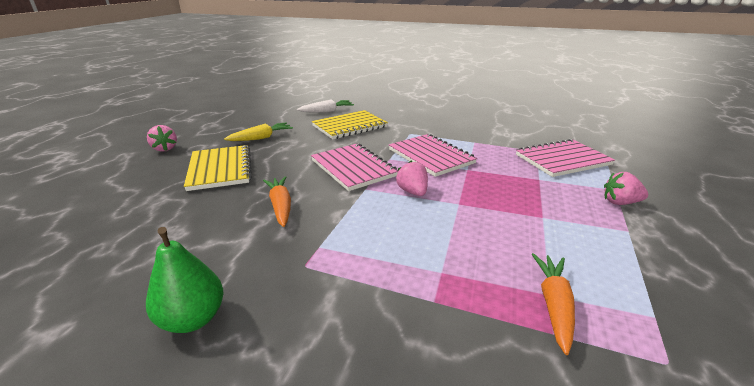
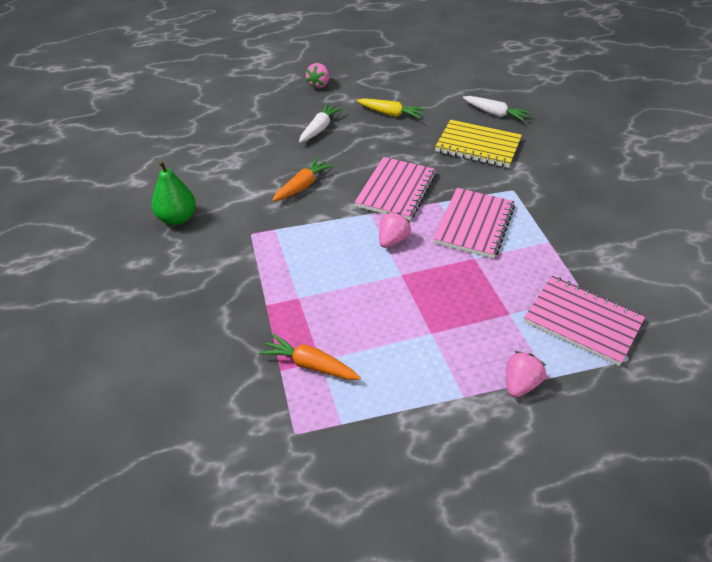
camera: 55 degrees right, 15 degrees up
yellow notebook [184,145,252,191] -> white carrot [299,104,343,143]
orange carrot [532,253,575,355] -> orange carrot turned 135 degrees counterclockwise [259,334,361,380]
pink strawberry [604,172,648,205] -> pink strawberry turned 60 degrees clockwise [506,351,546,398]

